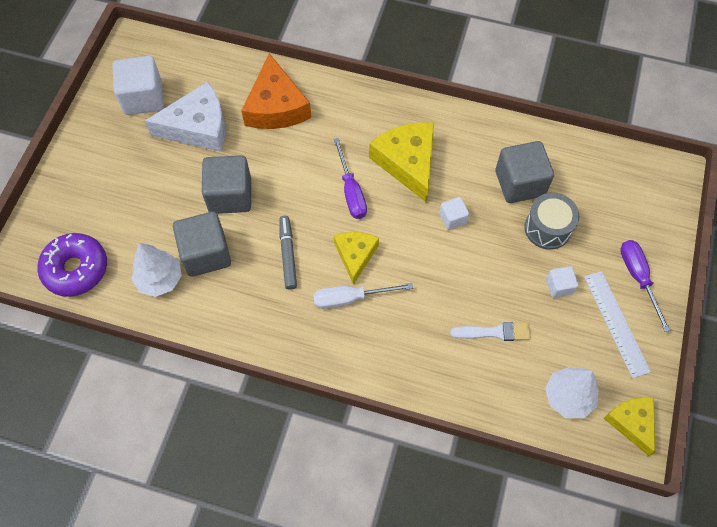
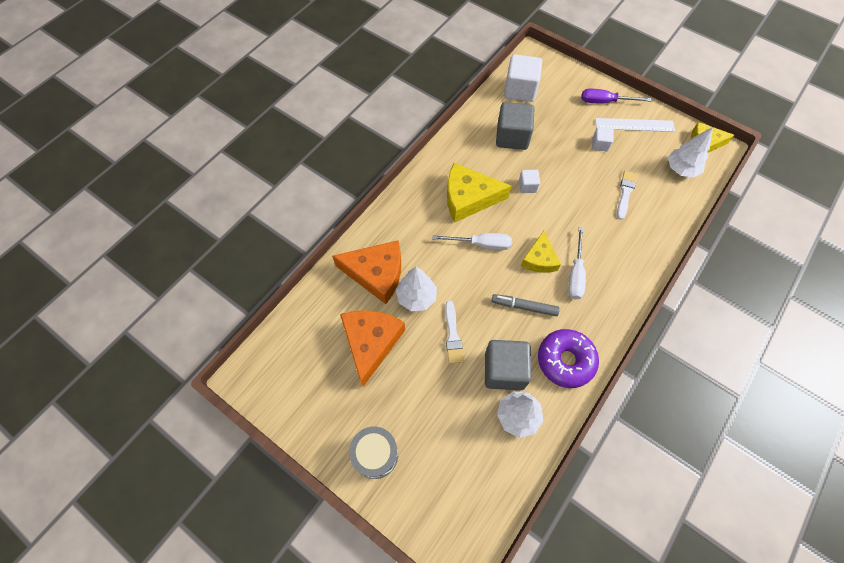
camera: 70 degrees left, 0 degrees up
purple donut [38,233,107,297] -> purple donut moved to [538,329,599,388]
white cube [112,56,164,115] -> white cube moved to [504,54,542,102]
white cheese [145,82,225,152] -> orange cheese [340,310,405,387]
grey cube [202,155,251,214] -> white brush [445,301,464,364]
purple screwdriver [333,138,367,219] -> white screwdriver [433,233,512,250]
yellow cheese [334,232,379,285] -> yellow cheese turned 105 degrees counterclockwise [521,231,561,273]
grey drum [524,193,579,250] -> grey drum moved to [349,426,398,479]
none -> white tree [396,267,437,311]

